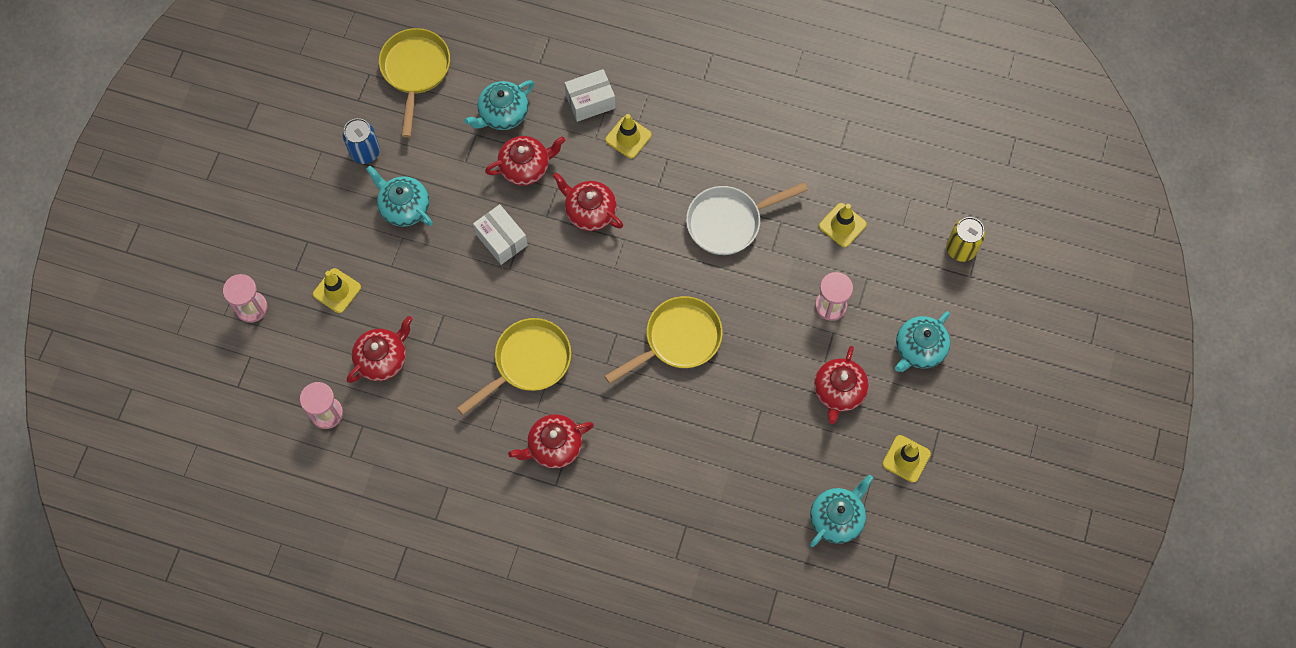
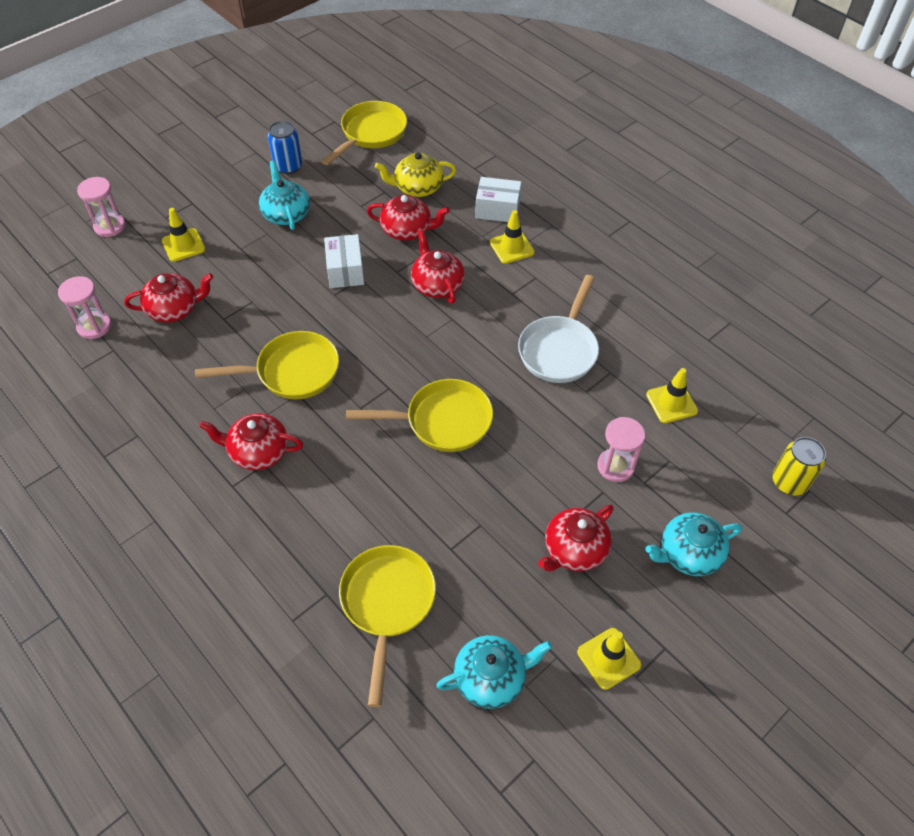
camera: 30 degrees right, 15 degrees down
turquoise teapot [464,80,534,130] -> yellow teapot [375,152,456,197]
white pan [686,182,808,255] -> white pan turned 75 degrees counterclockwise [518,275,599,383]
none -> yellow pan [339,545,436,707]

